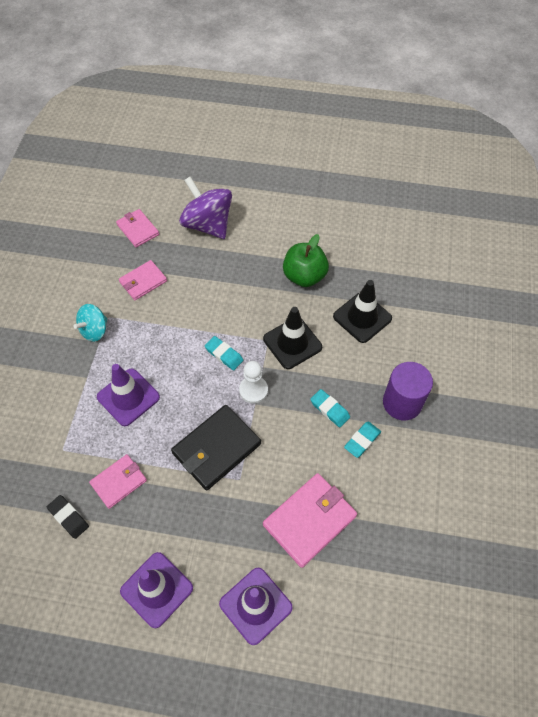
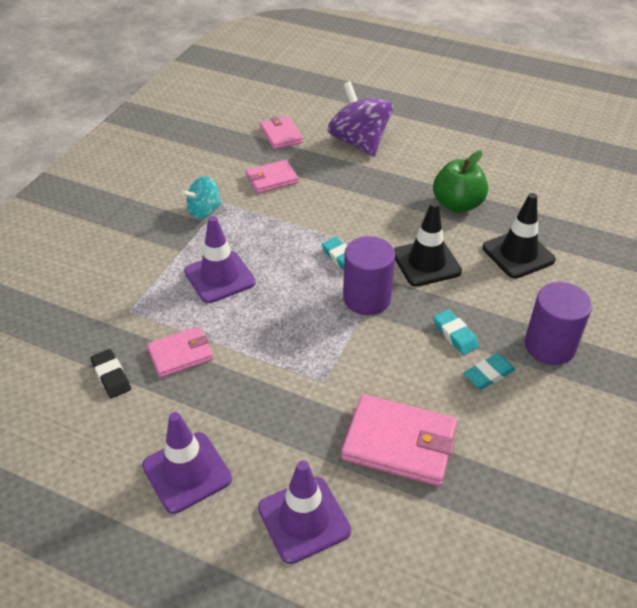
camera: 15 degrees right, 15 degrees down
black wallet [171,405,261,491] -> none
white pawn [239,361,268,404] -> purple cylinder [343,236,395,315]
pink wallet [263,473,357,568] -> pink wallet turned 45 degrees clockwise [341,394,457,486]

